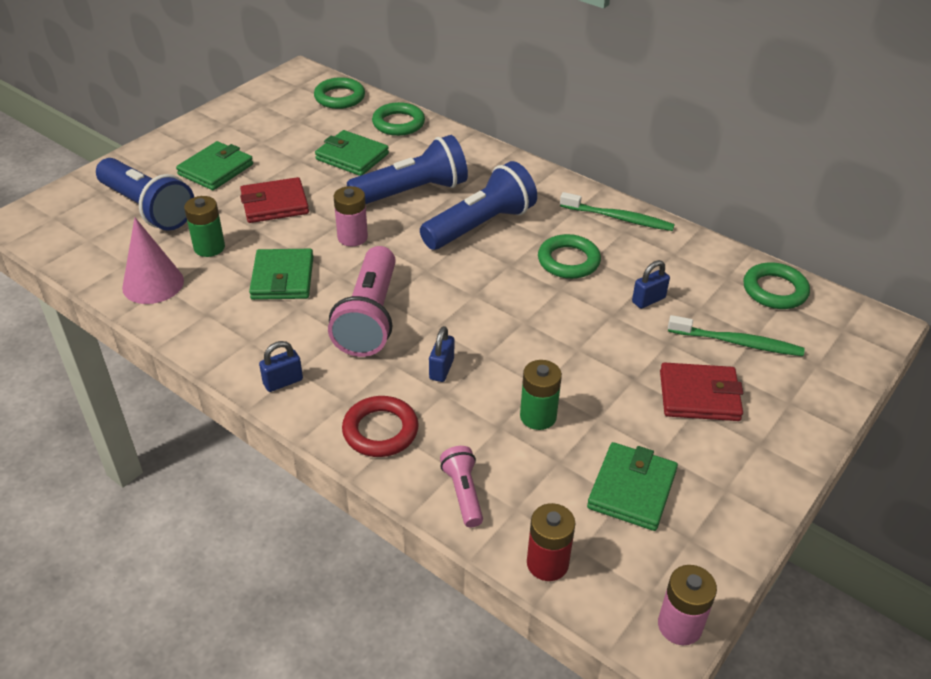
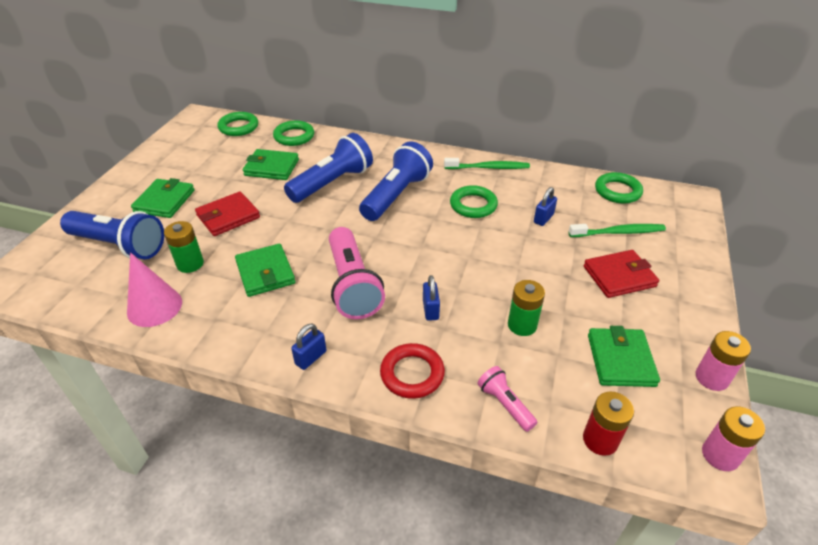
camera: 20 degrees left, 0 degrees up
pink battery [334,186,368,247] -> pink battery moved to [696,331,751,391]

